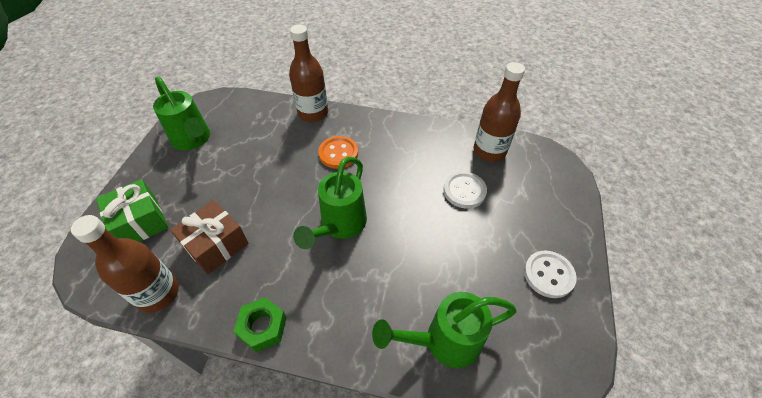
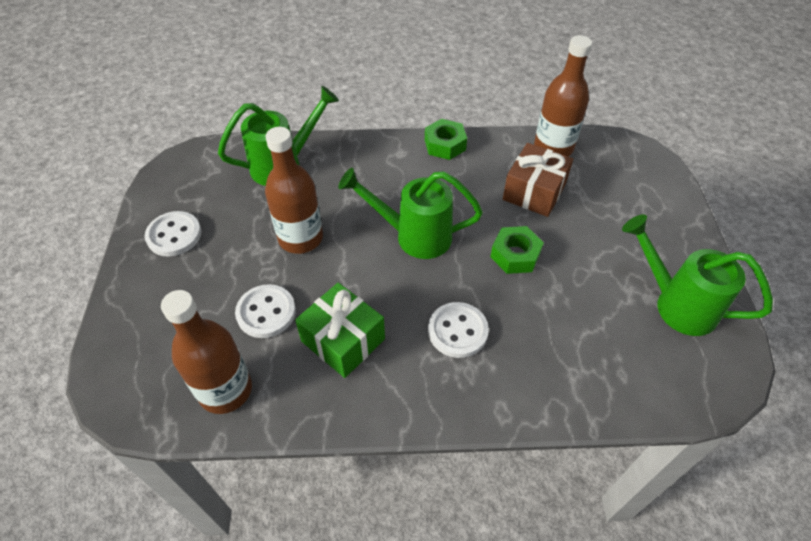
camera: 165 degrees right, 0 degrees up
green gift [96,179,168,242] -> green gift moved to [295,283,385,378]
brown bottle [289,25,328,122] -> brown bottle moved to [265,127,323,254]
green watering can [293,157,367,249] -> green watering can turned 90 degrees counterclockwise [338,168,483,259]
orange button [318,136,358,169] -> white button [428,302,489,358]
none -> green nut [490,226,544,274]

